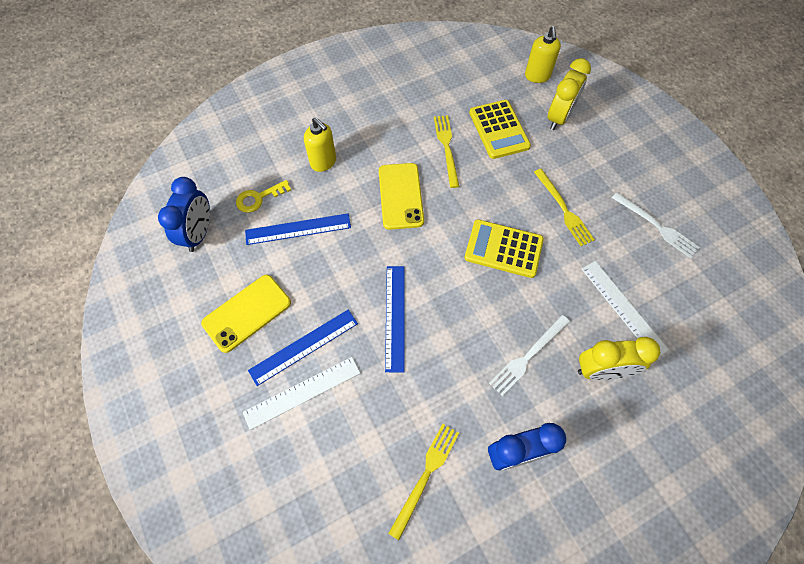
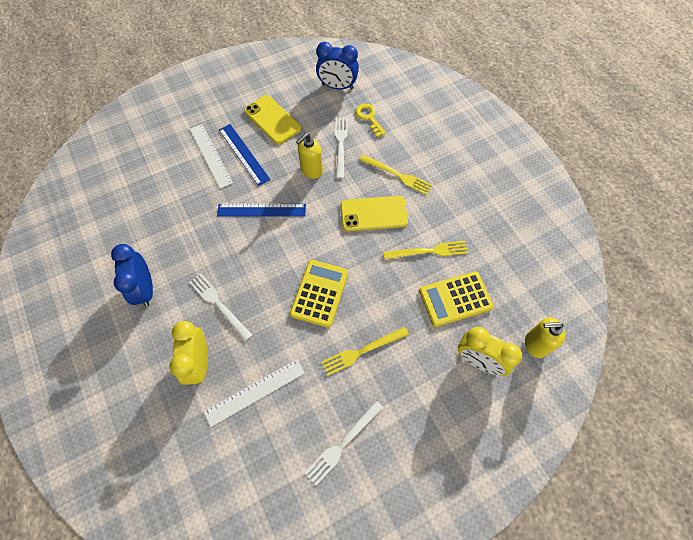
camera: 90 degrees right, 0 degrees up
blue ruler [245,213,351,245] -> white fork [335,117,348,179]
yellow soap dispenser [304,117,336,172] -> yellow soap dispenser moved to [296,133,323,179]
yellow fork [388,424,459,540] -> yellow fork moved to [359,155,432,195]

